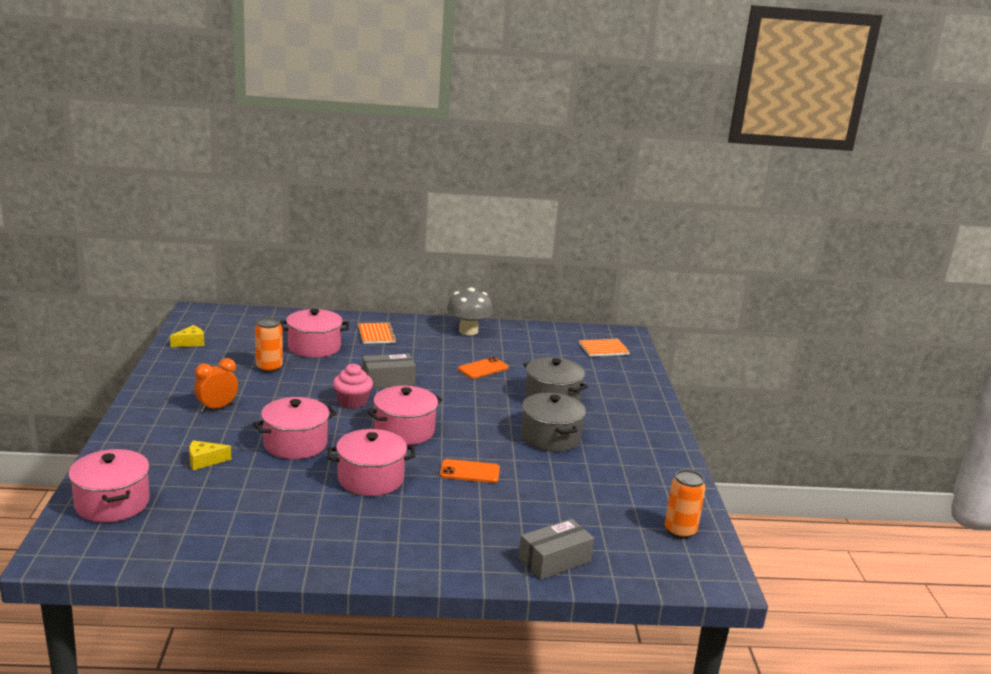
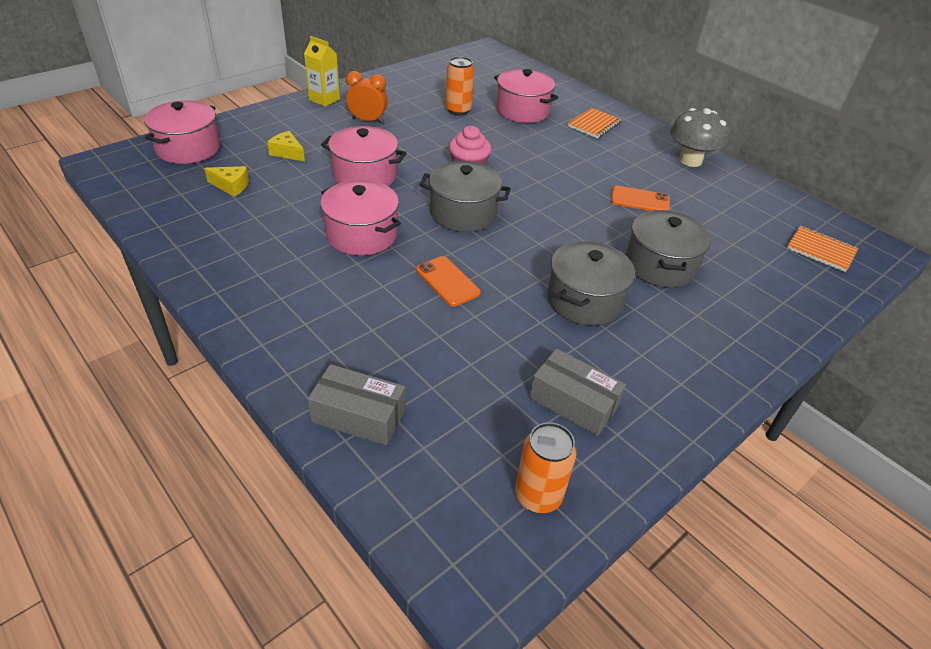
camera: 50 degrees right, 20 degrees up
yellow cheese [170,325,205,347] -> yellow cheese moved to [204,166,249,197]
grey box [362,353,416,388] -> grey box moved to [529,349,626,436]
pink pot [368,386,442,445] -> grey pot [419,161,511,232]
none -> yellow carton [304,36,340,107]

